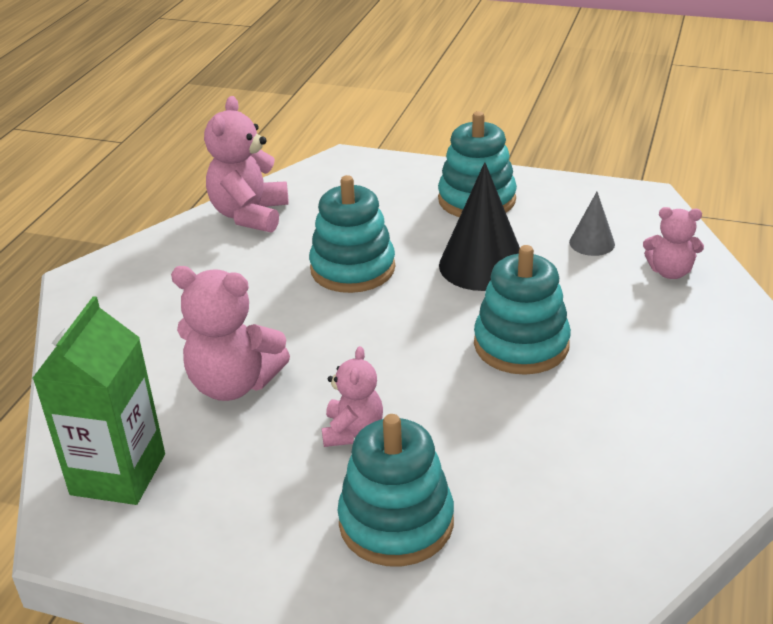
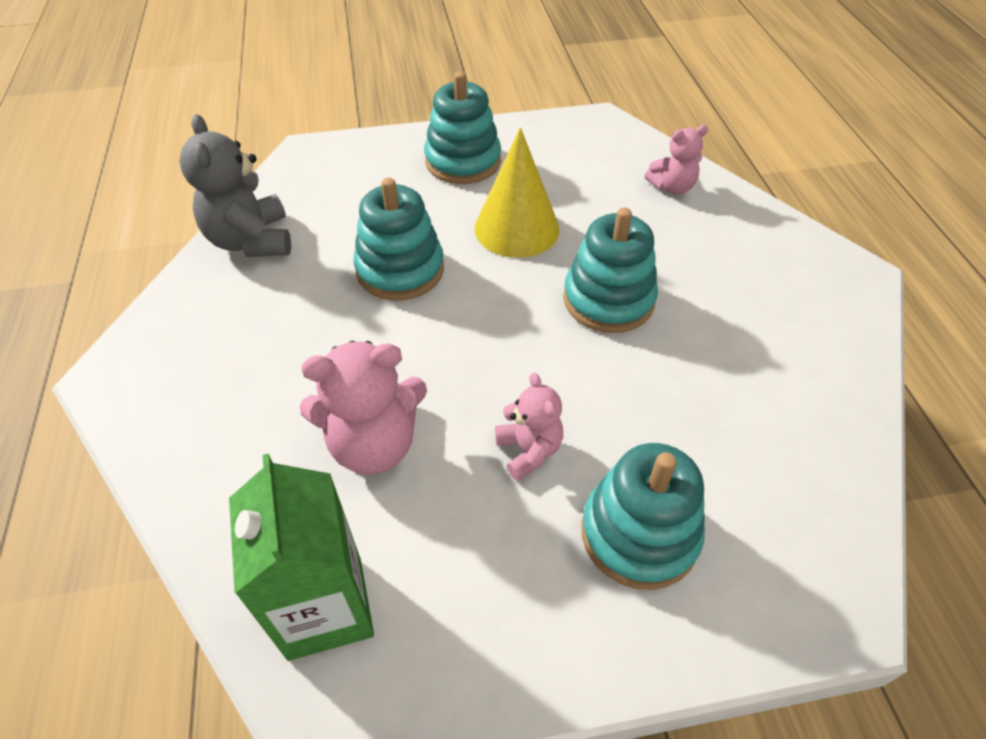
camera: 30 degrees left, 15 degrees up
pink teddy bear [204,96,289,233] -> grey teddy bear [179,114,291,257]
black cone [439,162,520,291] -> yellow cone [474,127,559,258]
grey cone [569,192,615,256] -> none

